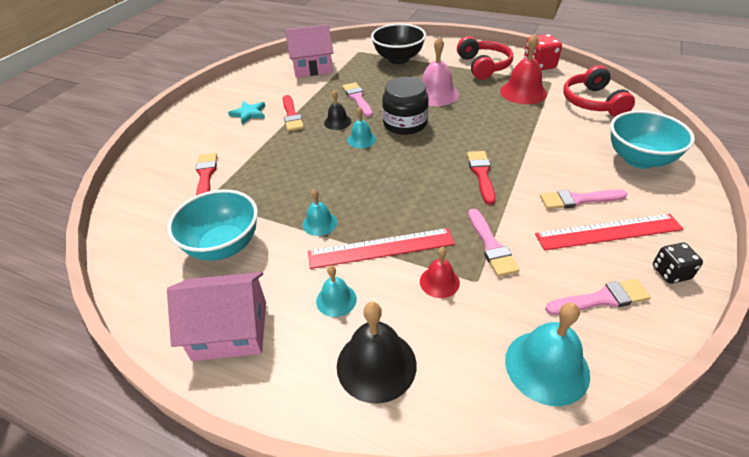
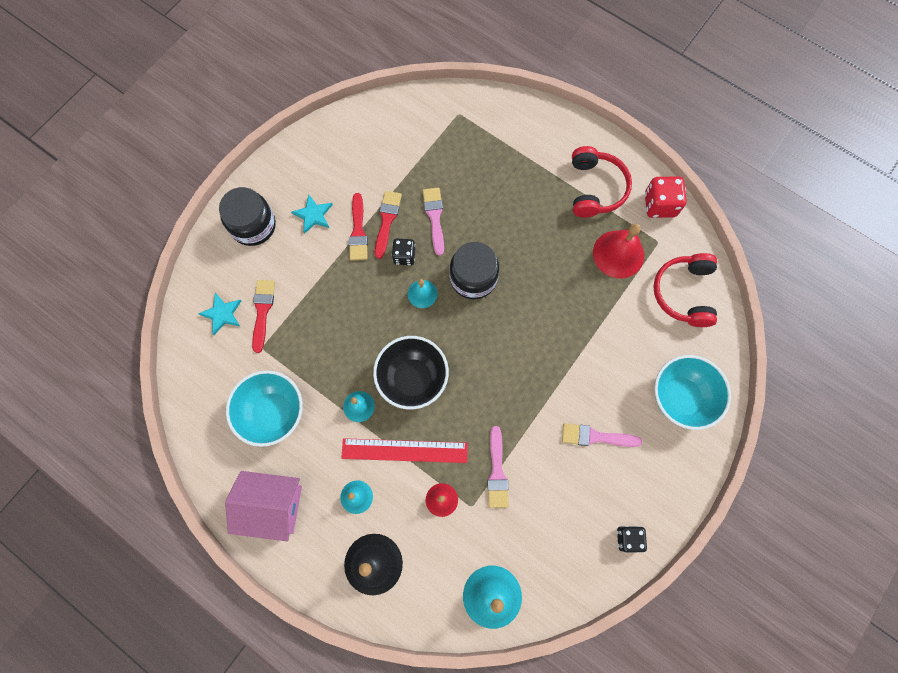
camera: 10 degrees right, 30 degrees up
pink house [285,24,334,78] -> none
black bell [324,90,351,130] -> black dice [392,239,415,265]
black bowl [371,24,426,64] -> black bowl moved to [373,336,449,410]
pink bell [422,36,459,106] -> none
red brush [467,151,496,205] -> red brush moved to [375,191,402,259]
red ruler [535,214,683,250] -> none
pink brush [545,279,651,315] -> none
none -> turquoise star [198,293,241,335]
none -> black jar [219,187,276,246]

